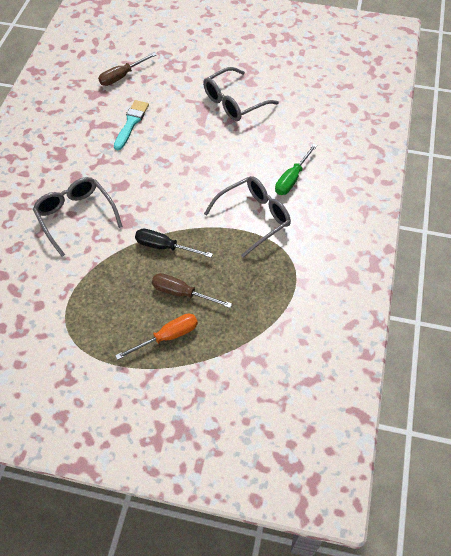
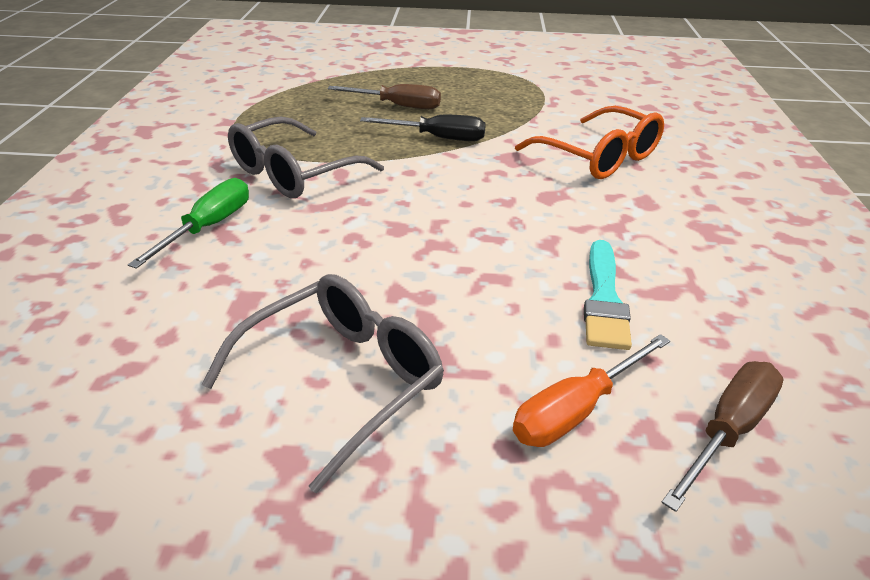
camera: 170 degrees right, 20 degrees down
grey glasses [33,177,123,257] -> orange glasses [515,106,664,179]
orange screwdriver [115,314,198,360] -> orange screwdriver moved to [513,334,670,447]

